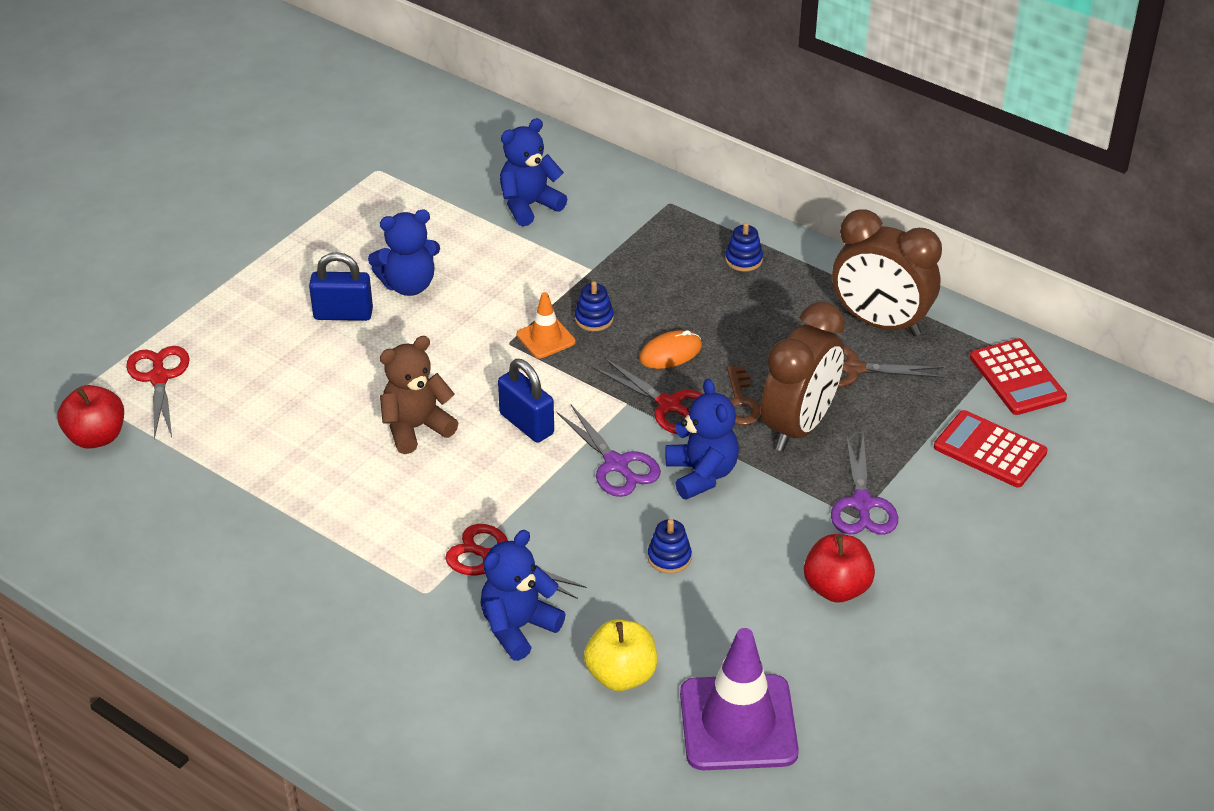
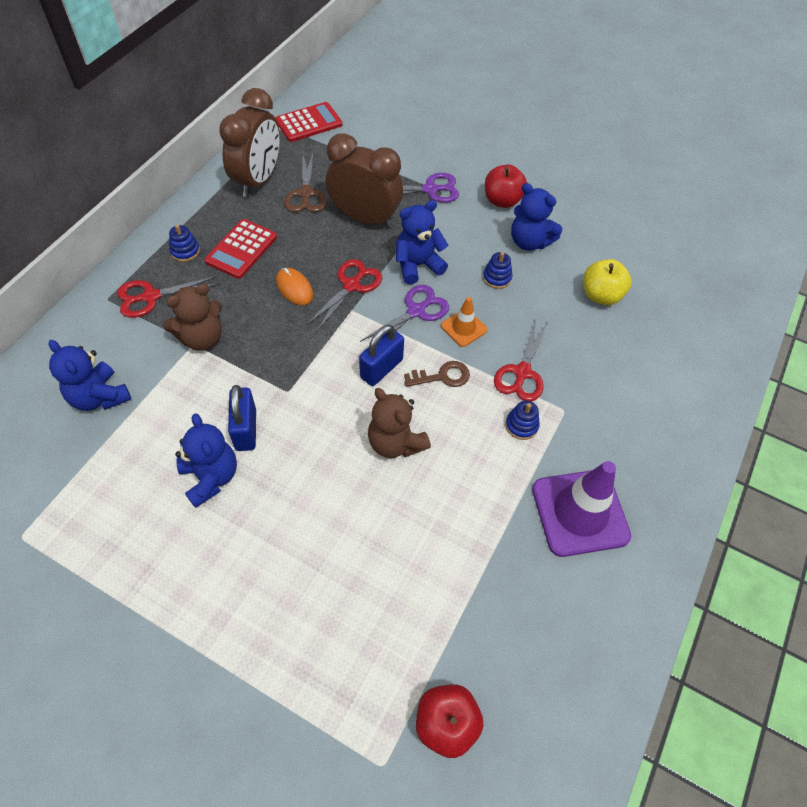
camera: 100 degrees left, 15 degrees up
red scissors [126,346,190,439] -> red scissors moved to [117,276,220,318]
blue padlock [309,252,373,321] -> blue padlock moved to [228,385,256,451]
blue teddy bear [480,530,566,661] -> blue teddy bear moved to [511,183,562,251]
orange traffic cone [517,292,575,358] -> orange traffic cone moved to [441,297,488,347]
blue stacking toy [575,281,614,331] -> blue stacking toy moved to [506,401,540,440]
purple traffic cone [680,628,799,770] -> purple traffic cone moved to [532,461,631,557]
brown key [727,366,761,425] -> brown key moved to [404,361,470,387]
red calculator [934,410,1048,488] -> red calculator moved to [204,219,277,279]
none -> brown teddy bear [163,284,222,351]

